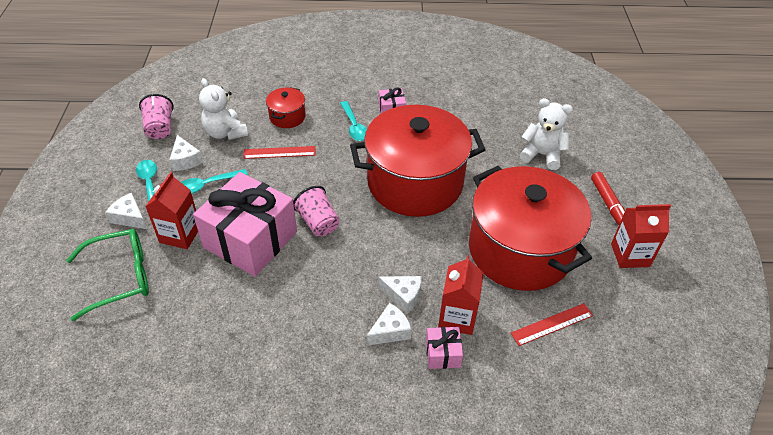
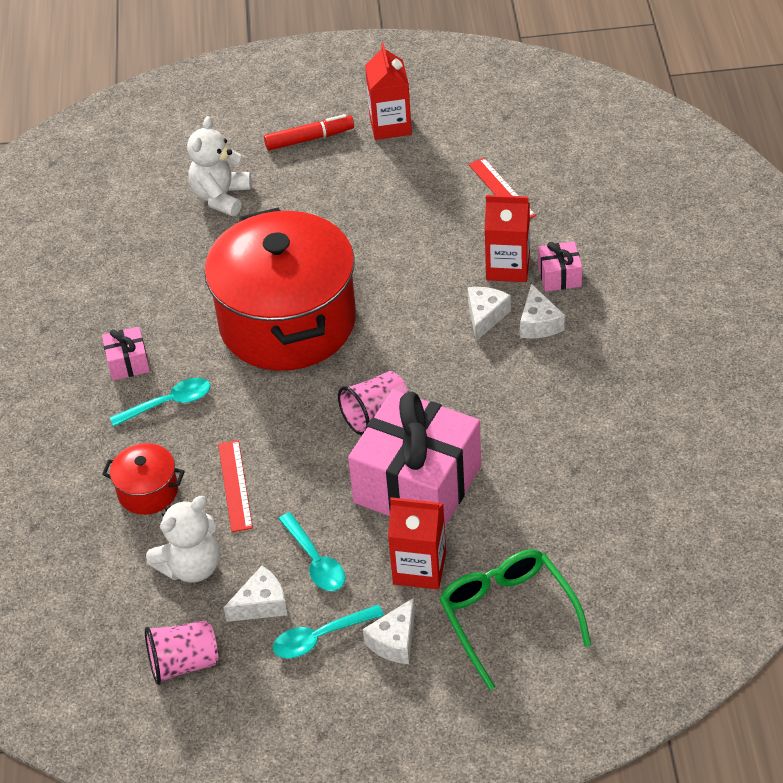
camera: 90 degrees left, 0 degrees up
white cheese [366,303,412,346] -> white cheese turned 150 degrees counterclockwise [520,284,565,339]
red pot [469,166,592,291] -> none

